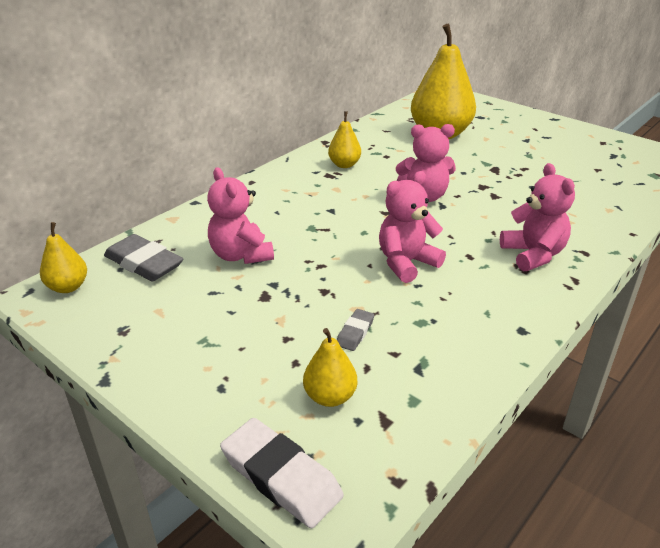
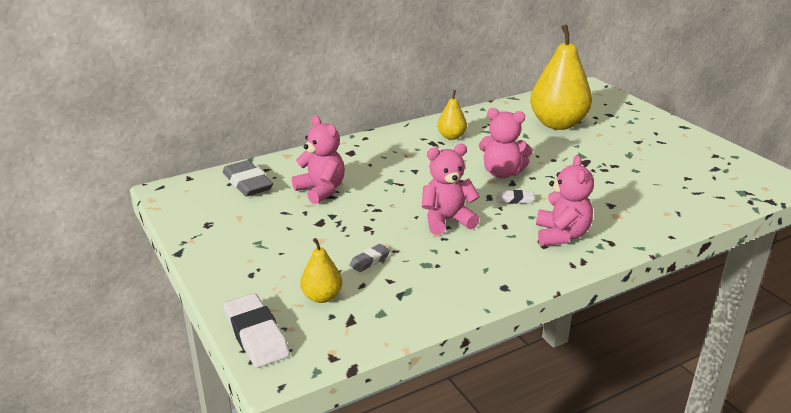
camera: 20 degrees right, 5 degrees down
yellow pear [40,222,87,293] -> none
pink teddy bear [207,167,274,264] -> pink teddy bear turned 150 degrees clockwise [292,116,345,204]
none -> white eraser [496,190,535,204]

